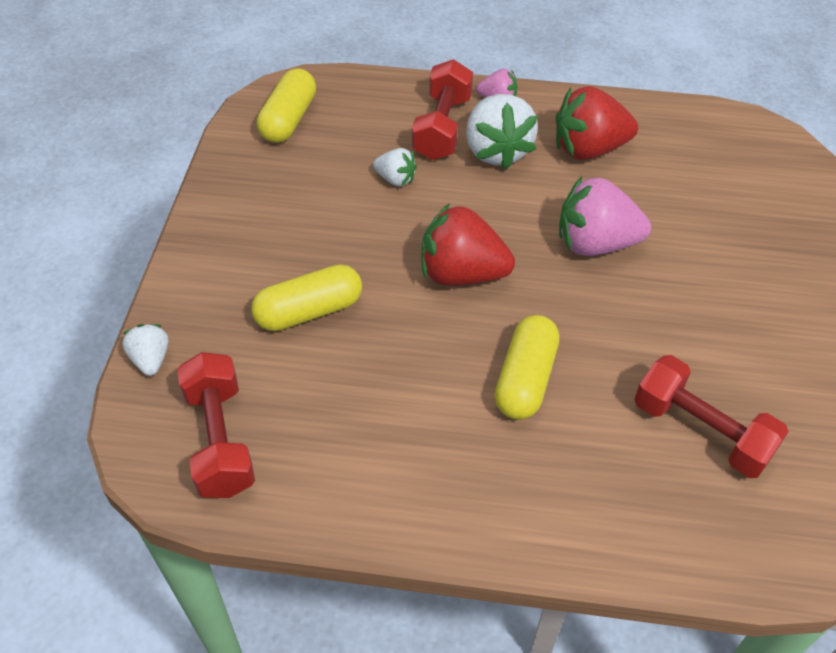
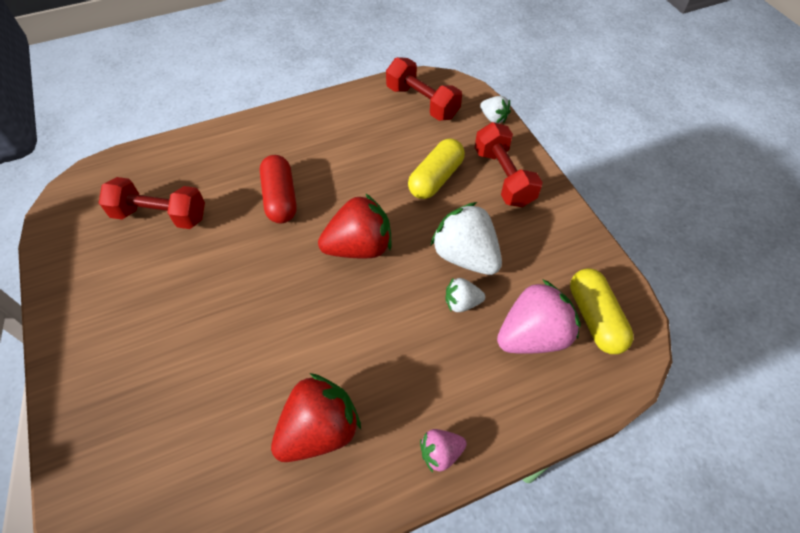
camera: 150 degrees right, 5 degrees up
red dumbbell [412,59,473,160] -> red dumbbell moved to [475,122,543,207]
white strawberry [466,94,538,170] -> white strawberry moved to [431,202,502,275]
yellow capsule [495,315,559,420] -> red capsule [260,155,297,224]
pink strawberry [559,176,651,256] -> pink strawberry moved to [497,279,581,354]

